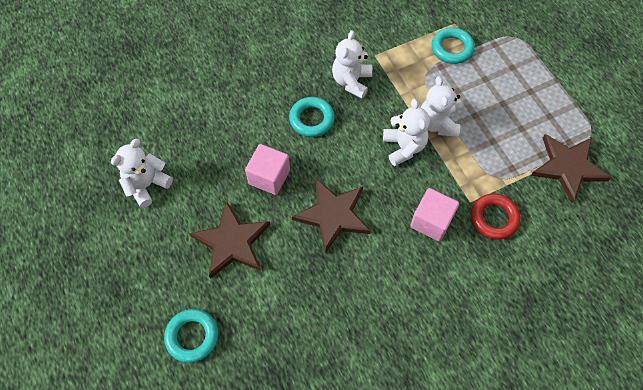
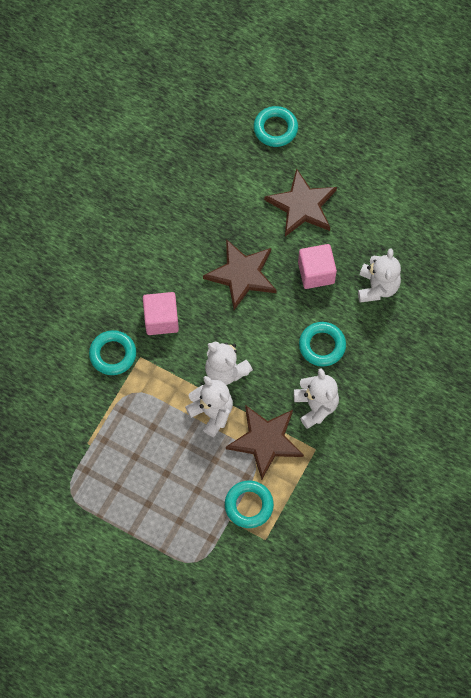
camera: 145 degrees right, 5 degrees up
white teddy bear [111,139,173,208] -> white teddy bear moved to [358,248,401,303]
red ring [471,193,520,240] -> turquoise ring [89,330,136,375]
brown star [531,134,611,203] -> brown star moved to [226,405,304,480]

